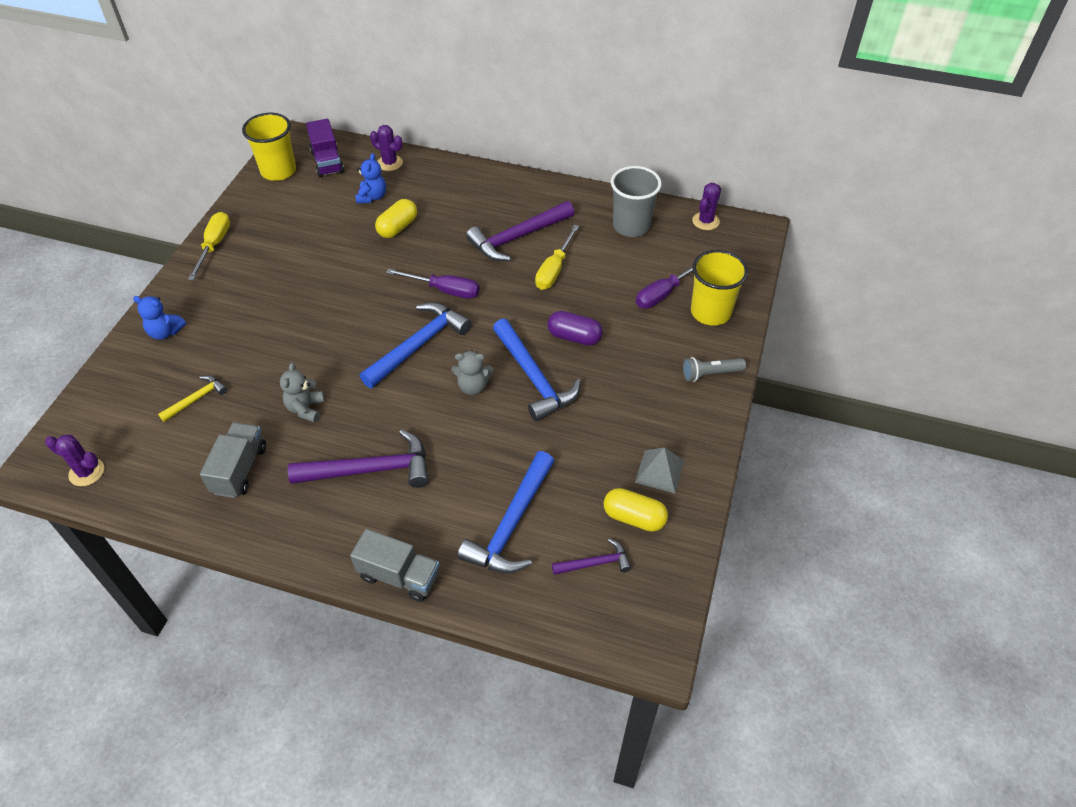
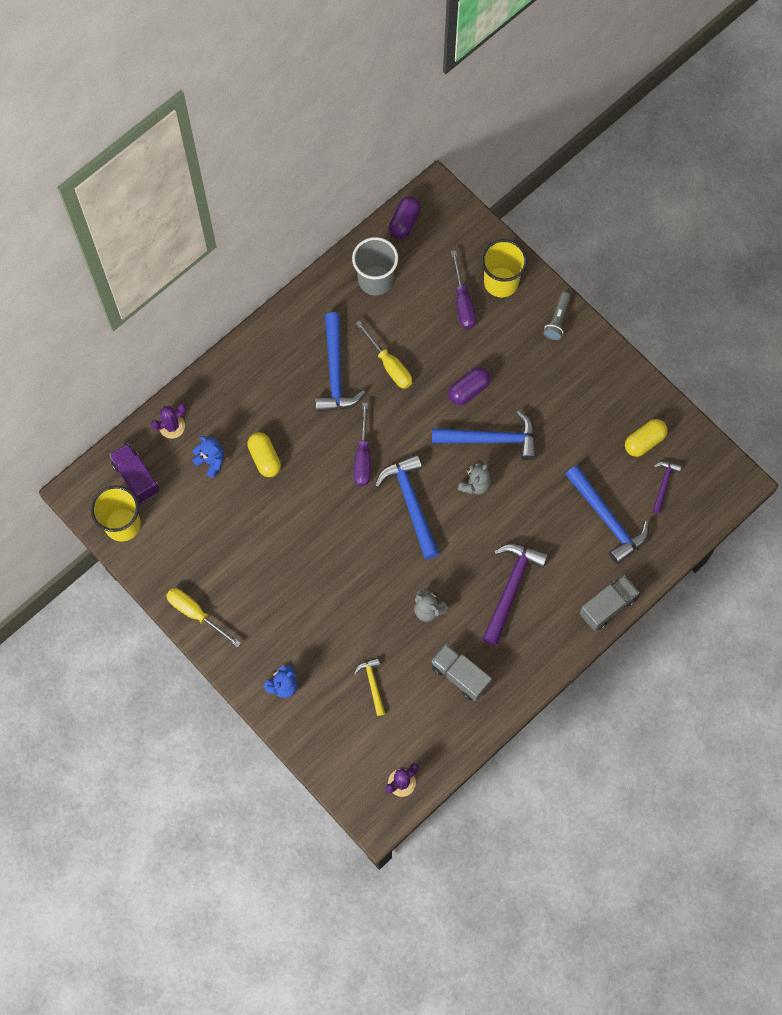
camera: 60 degrees left, 20 degrees up
purple truck [306,119,344,177] -> purple truck turned 135 degrees counterclockwise [109,443,159,503]
purple screwdriver [386,269,480,299] -> purple screwdriver turned 135 degrees clockwise [354,403,371,486]
purple hammer [466,201,574,261] -> blue hammer [315,312,365,412]
grey pyramid [635,447,684,493] -> none
purple cactus [692,183,721,230] -> purple capsule [389,196,421,239]

